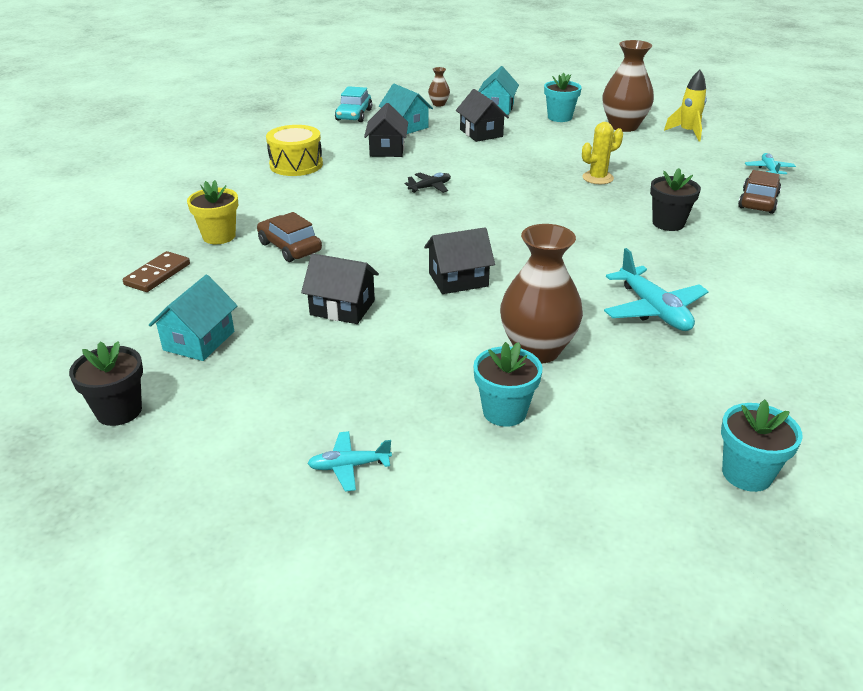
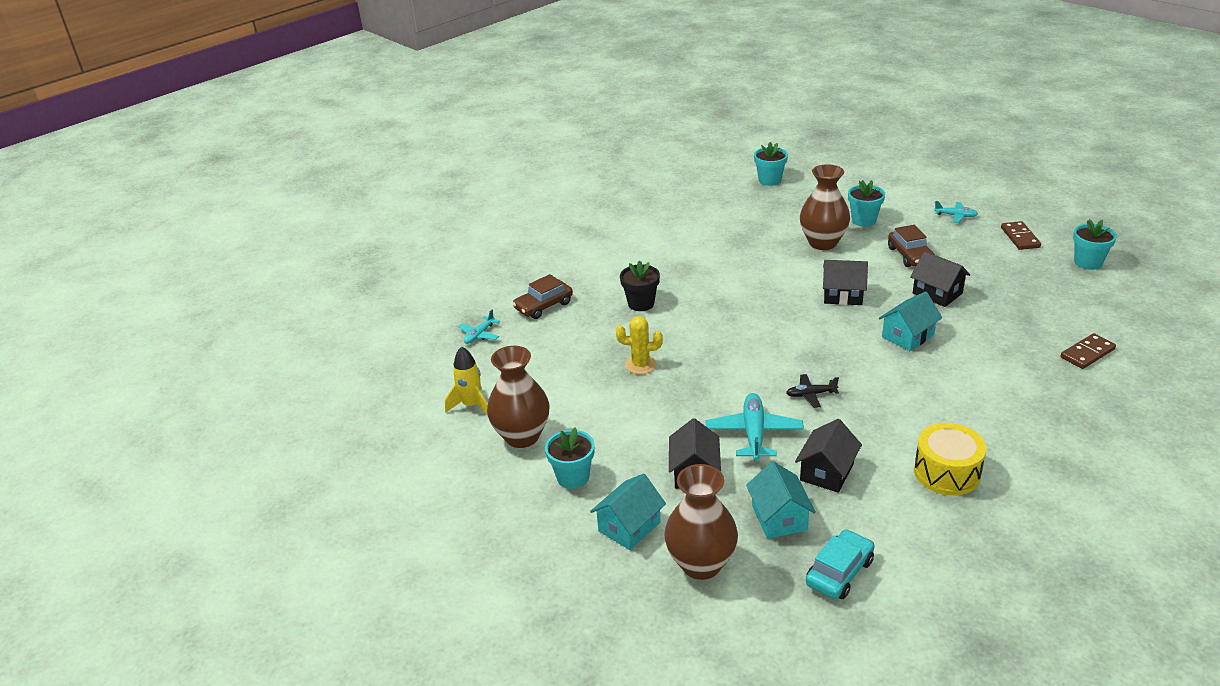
camera: 150 degrees left, 0 degrees up
black flower pot [69,341,143,426] -> turquoise flower pot [1073,219,1117,270]
turquoise house [149,275,237,361] -> turquoise house moved to [879,291,942,351]
yellow flower pot [187,180,238,244] -> none
brown car [257,212,322,262] -> brown car moved to [888,225,935,267]
brown vase [428,67,450,107] -> brown vase [664,464,738,580], size x2.15
turquoise plane [604,248,709,331] -> turquoise plane moved to [706,393,804,461]
none -> brown domino [1001,221,1041,250]

